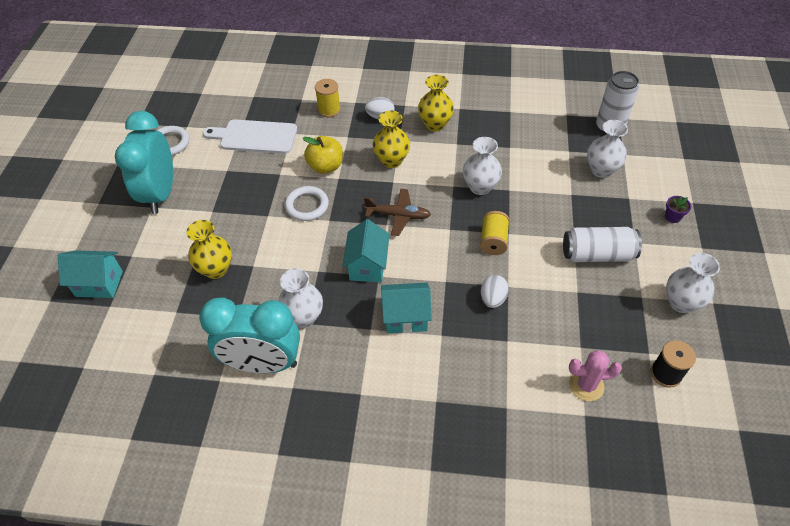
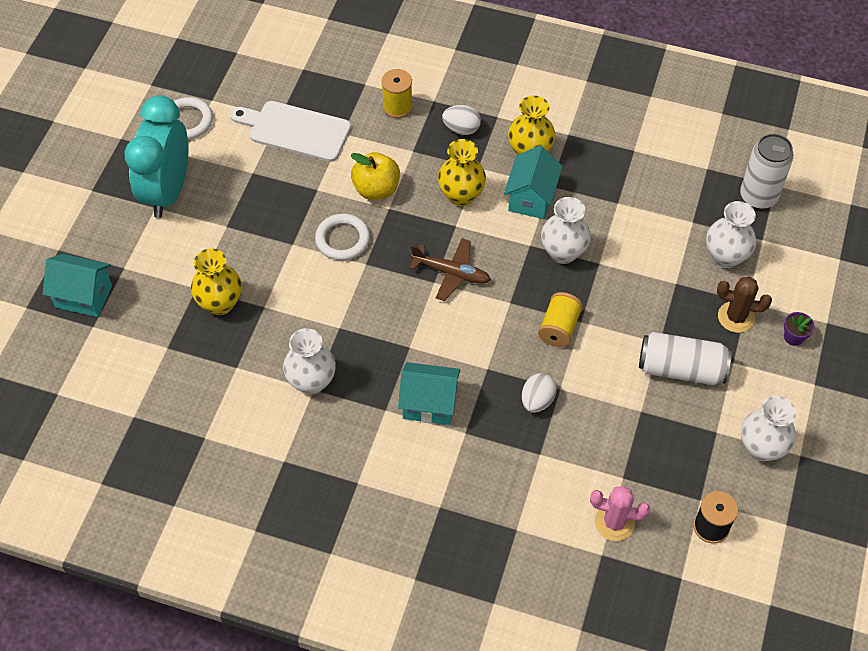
camera: 10 degrees right, 5 degrees up
turquoise clock [199,297,300,373] -> none
turquoise house [342,219,390,282] -> turquoise house moved to [504,146,563,219]
none -> brown cactus [717,276,772,333]

